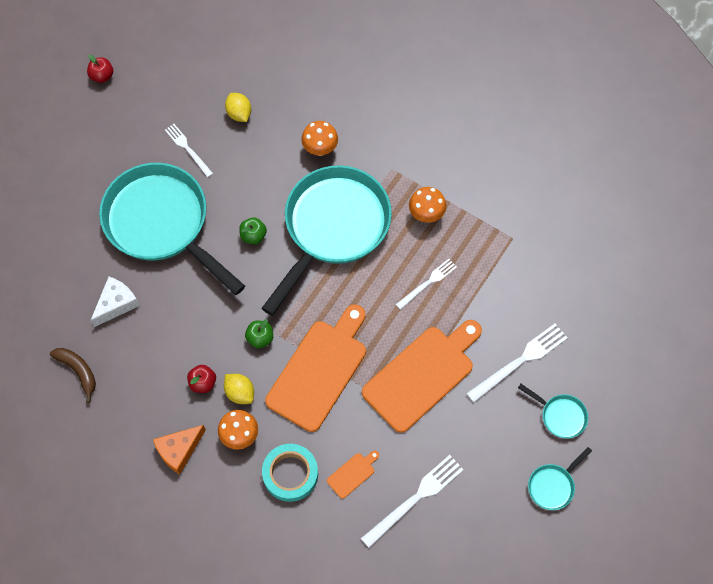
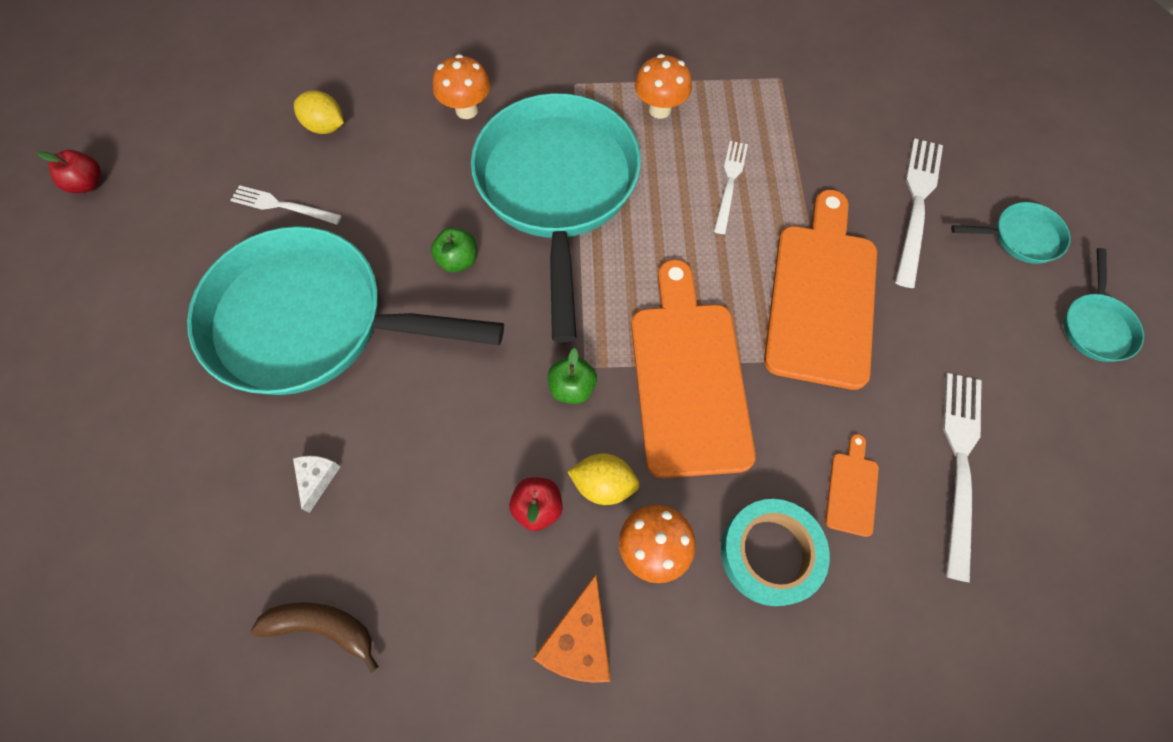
camera: 35 degrees left, 0 degrees up
white cheese [90,276,139,327] -> white cheese [293,456,341,513], size x0.59

